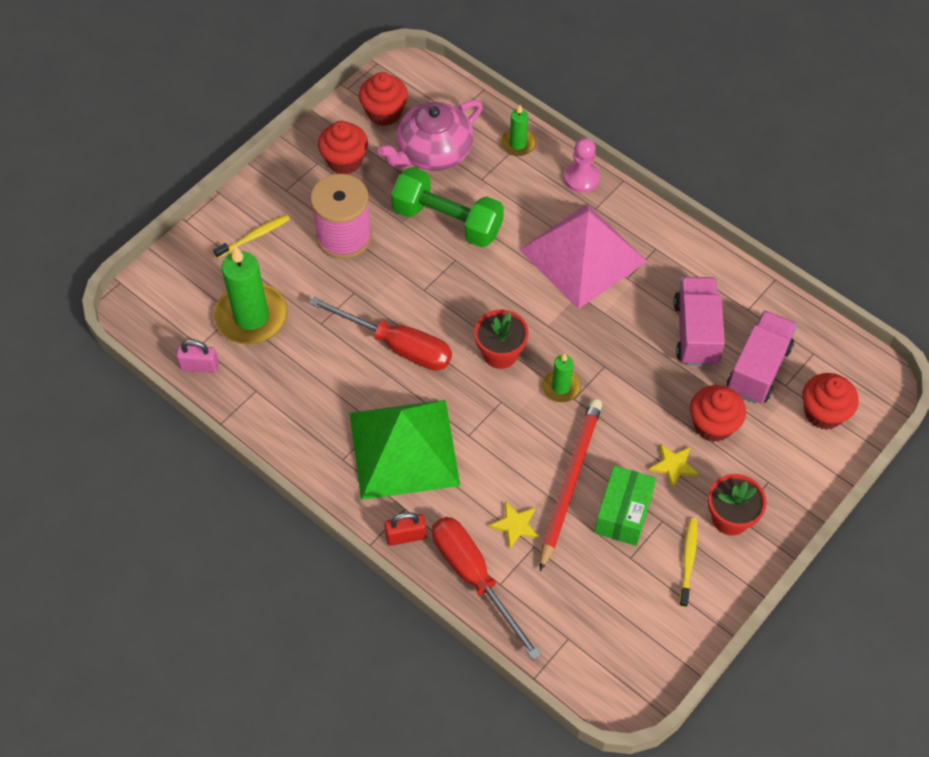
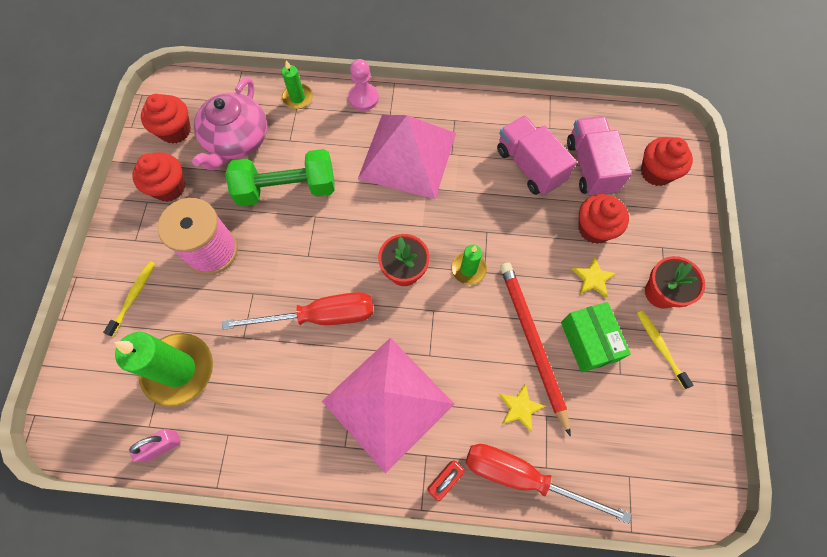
camera: 35 degrees left, 10 degrees up
green pyramid [350,400,460,500] -> pink pyramid [322,338,454,473]

